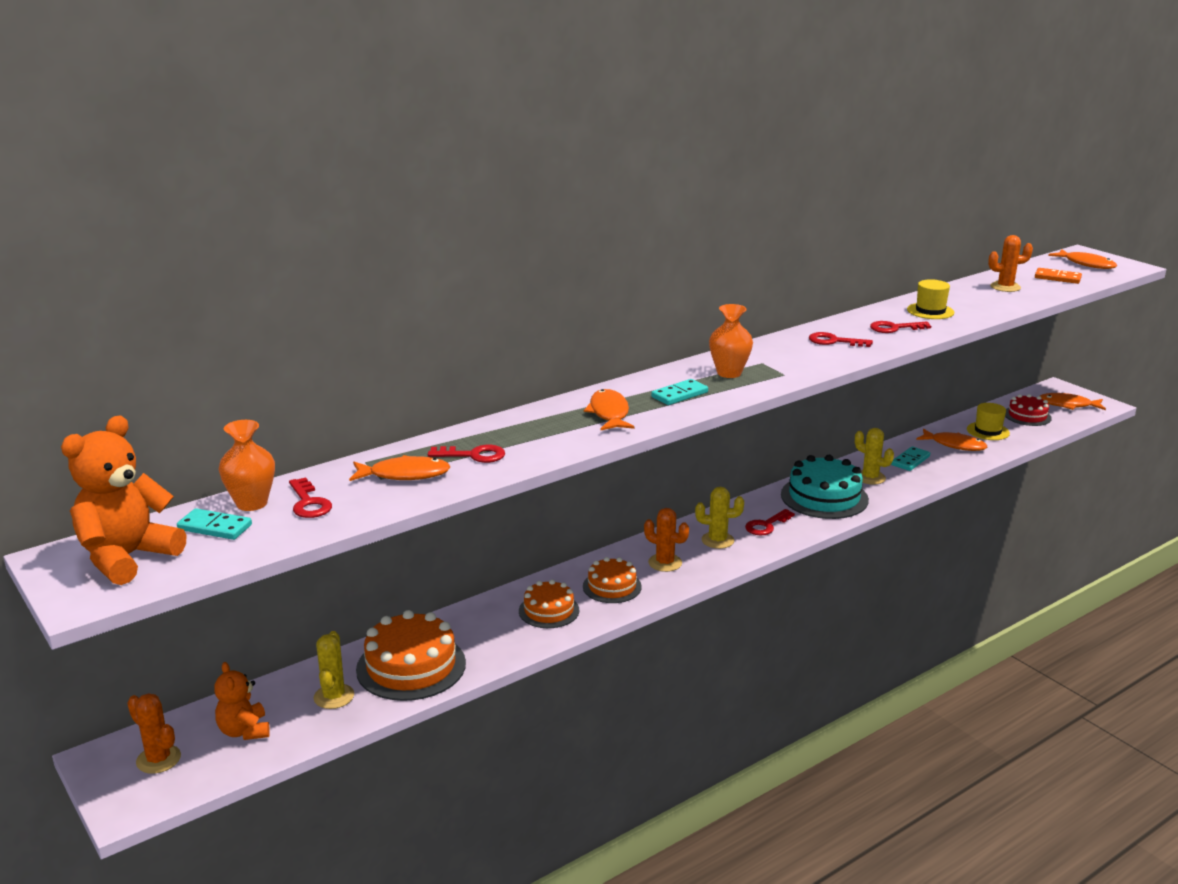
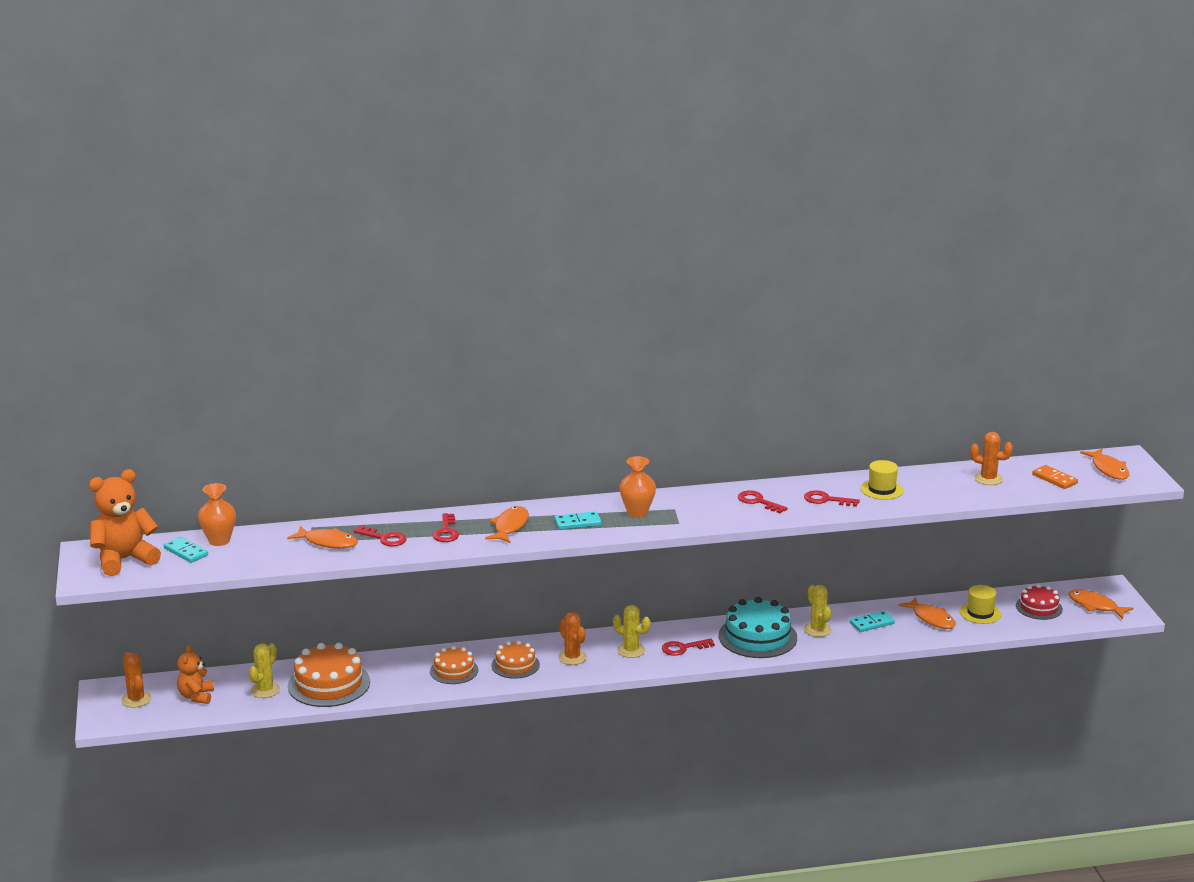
camera: 25 degrees right, 0 degrees up
red key [289,477,332,518] -> red key moved to [433,513,459,542]

